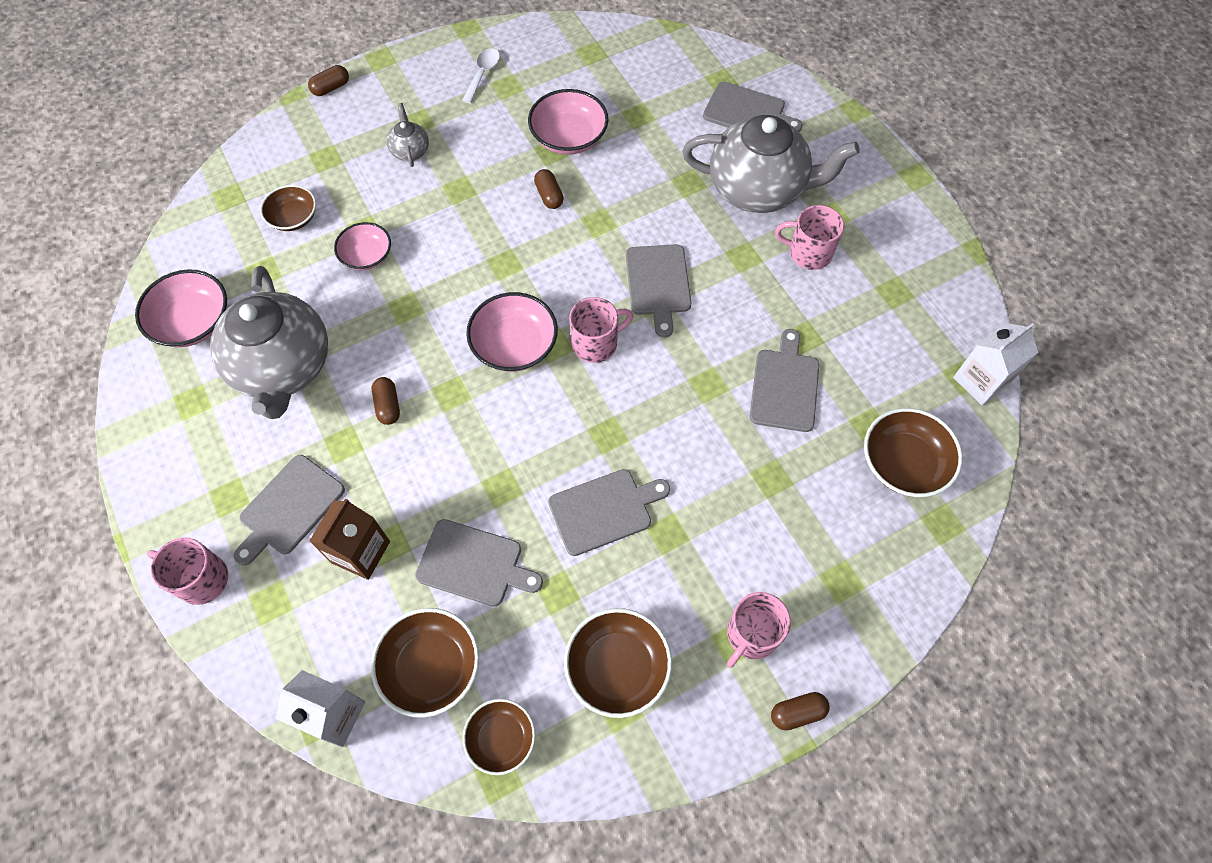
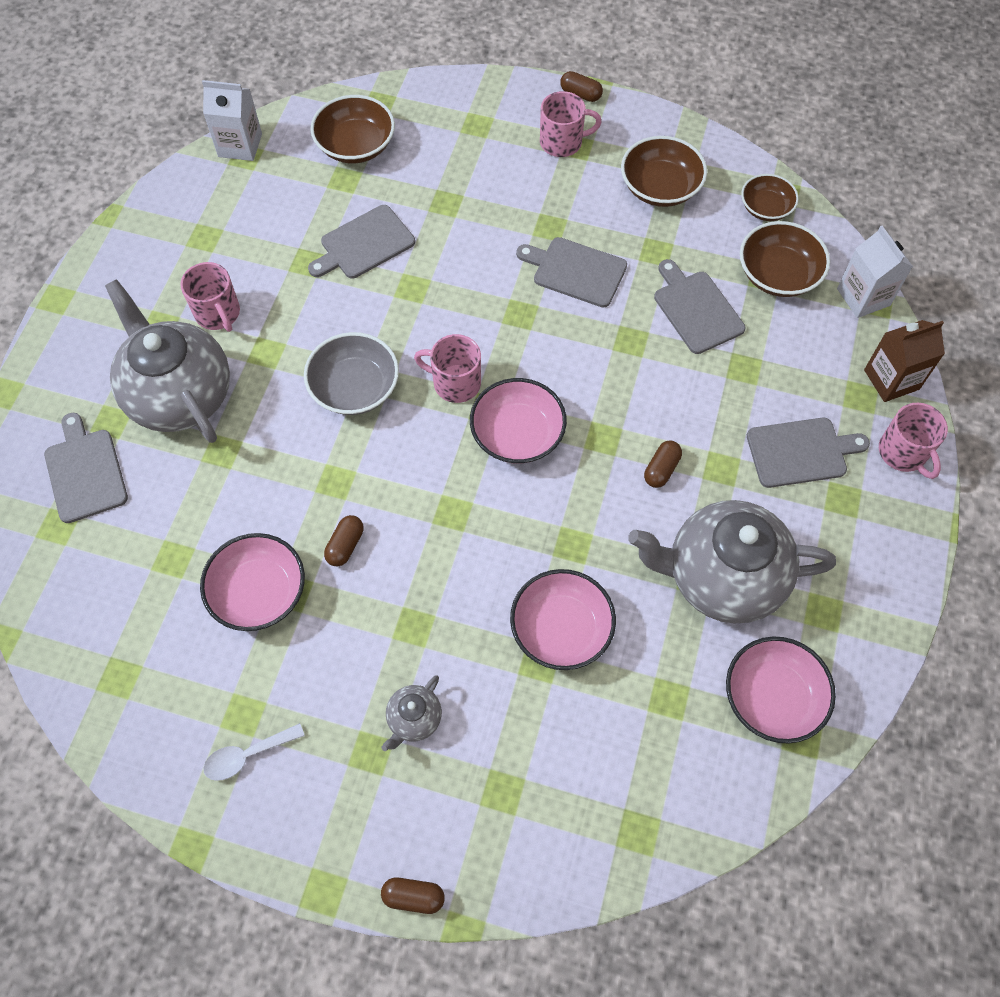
camera: 135 degrees left, 0 degrees up
grey teapot [210,266,328,419] -> grey teapot turned 120 degrees counterclockwise [628,500,836,623]
brown bowl [260,185,316,231] -> none
brown carton [309,498,390,580] -> brown carton moved to [864,320,945,402]
pink bowl [334,222,391,270] -> pink bowl [510,569,616,670], size x1.52
grey cutting board [626,244,691,337] -> grey bowl [304,332,399,415]

